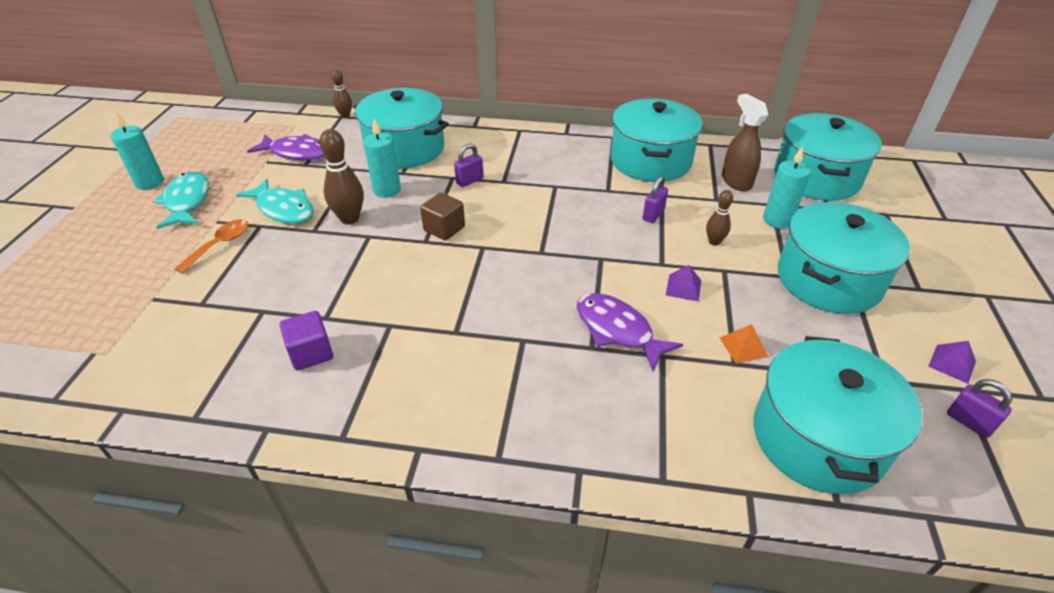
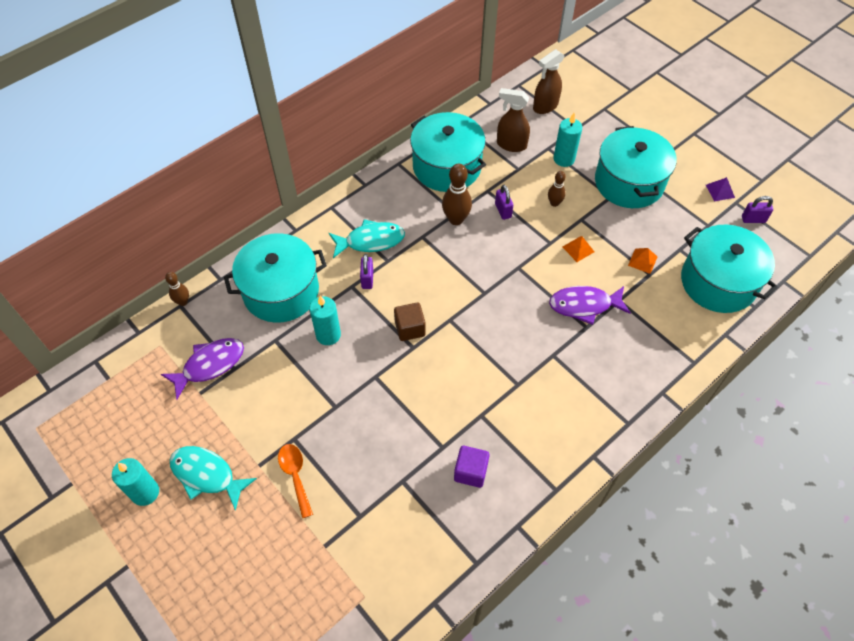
camera: 50 degrees left, 15 degrees up
turquoise fish [236,178,314,224] -> turquoise fish moved to [329,219,405,258]
brown bowling pin [319,129,363,224] -> brown bowling pin moved to [442,164,472,225]
purple pyramid [666,265,701,302] -> orange pyramid [563,236,594,262]
turquoise pot [774,113,882,201] -> brown spray bottle [533,49,565,114]

